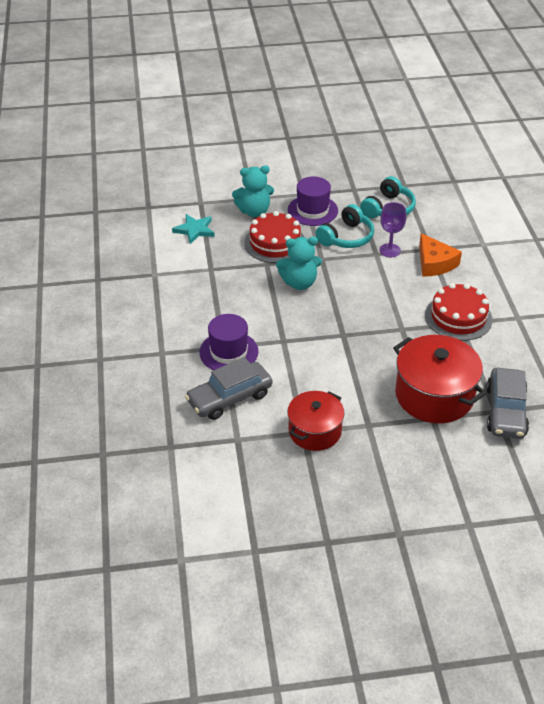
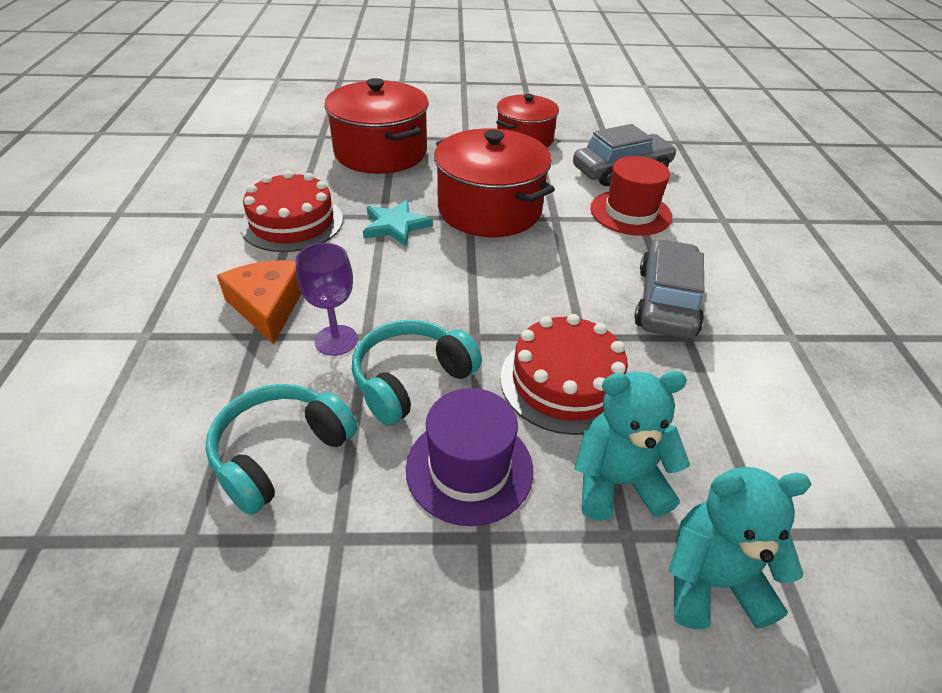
camera: 175 degrees left, 0 degrees up
turquoise star [172,214,215,244] -> turquoise star moved to [363,200,433,246]
purple hat [199,314,259,370] -> red hat [590,156,672,236]
turquoise teddy bear [276,237,322,290] -> turquoise teddy bear moved to [669,467,812,629]
grey car [486,368,529,439] -> grey car moved to [634,239,704,339]
none -> red pot [434,128,555,237]

